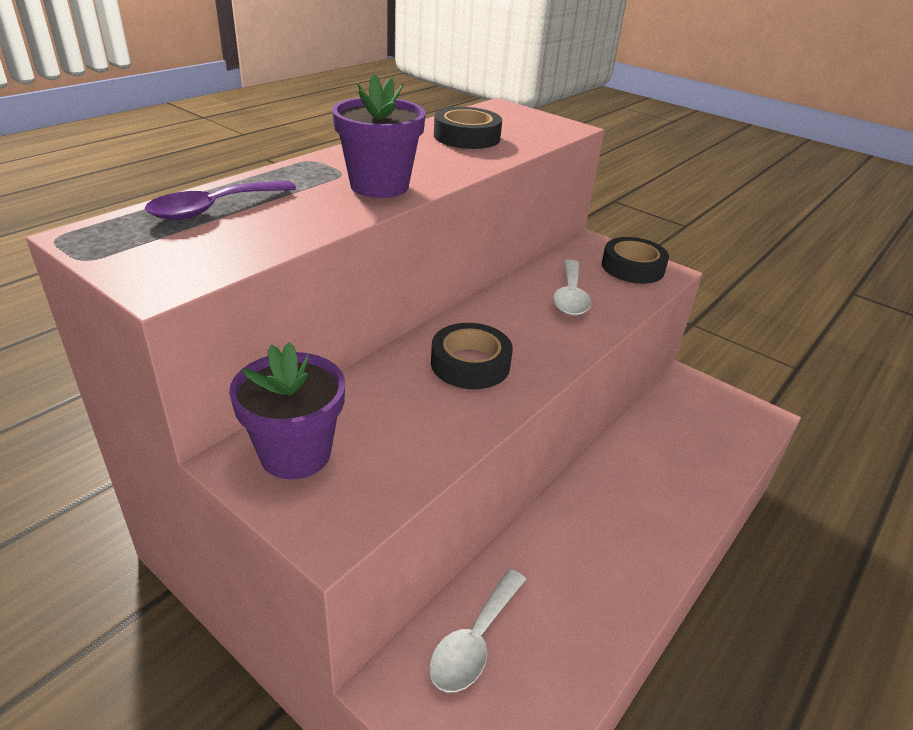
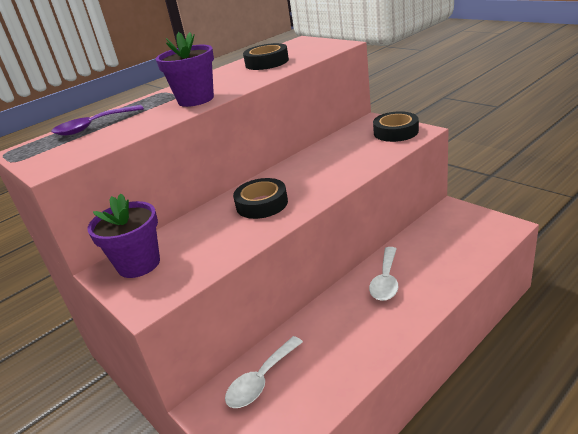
camera: 15 degrees right, 5 degrees down
white spoon [553,259,591,316] -> white spoon moved to [369,247,398,301]

